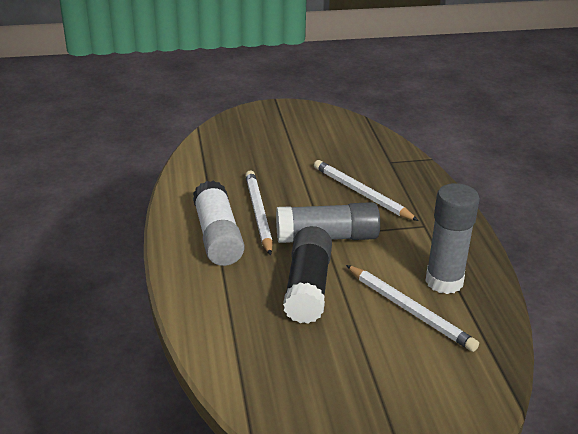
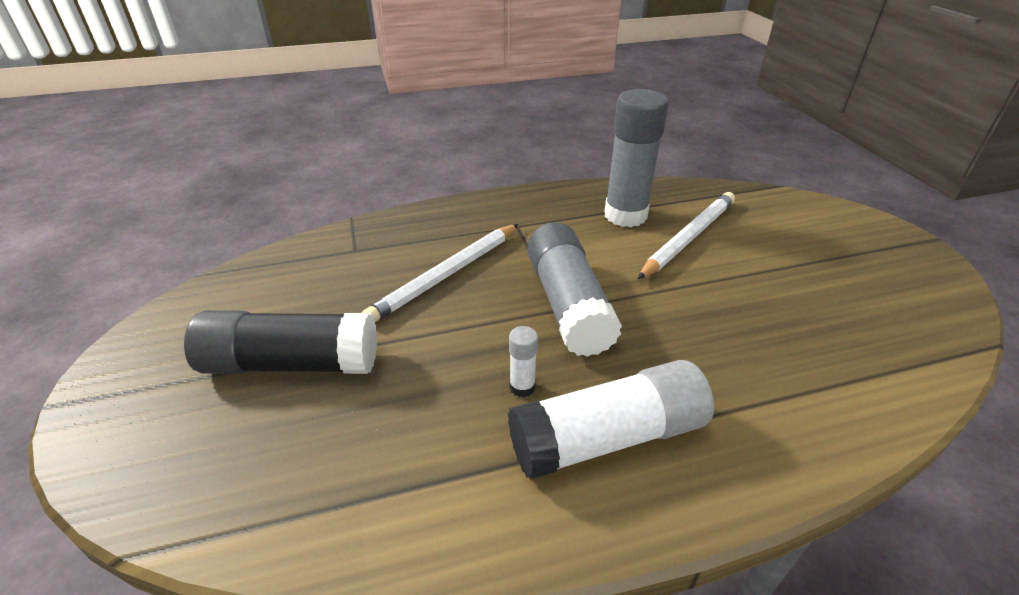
camera: 95 degrees left, 5 degrees up
white pencil [245,170,273,256] -> white glue stick [509,326,538,397]
black glue stick [283,226,332,324] -> black glue stick moved to [184,310,377,374]

